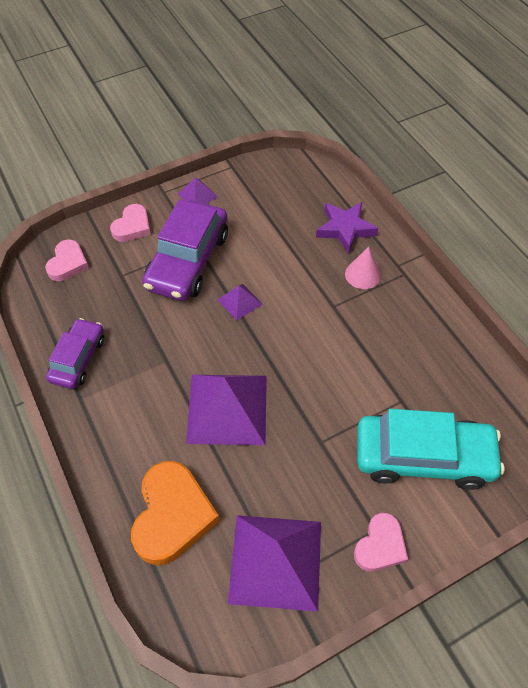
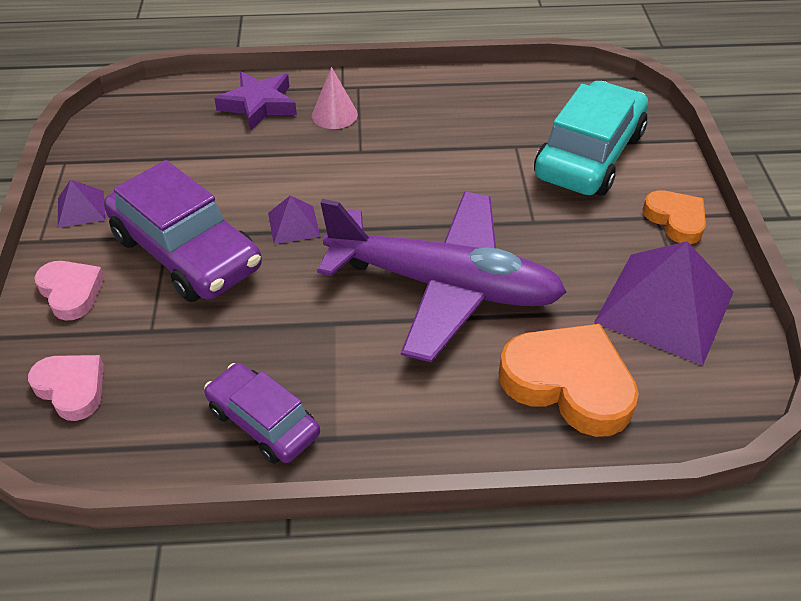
camera: 65 degrees left, 10 degrees down
purple pyramid [186,375,267,445] -> purple plane [317,191,566,362]
pink heart [354,513,408,572] -> orange heart [643,190,706,244]

